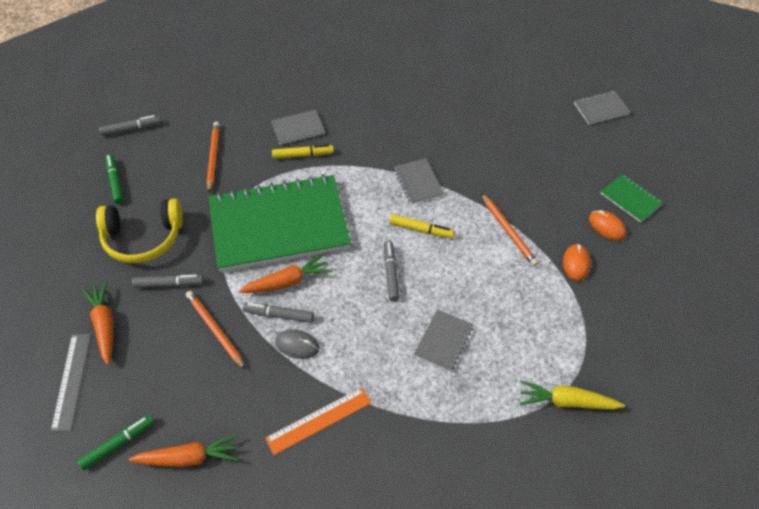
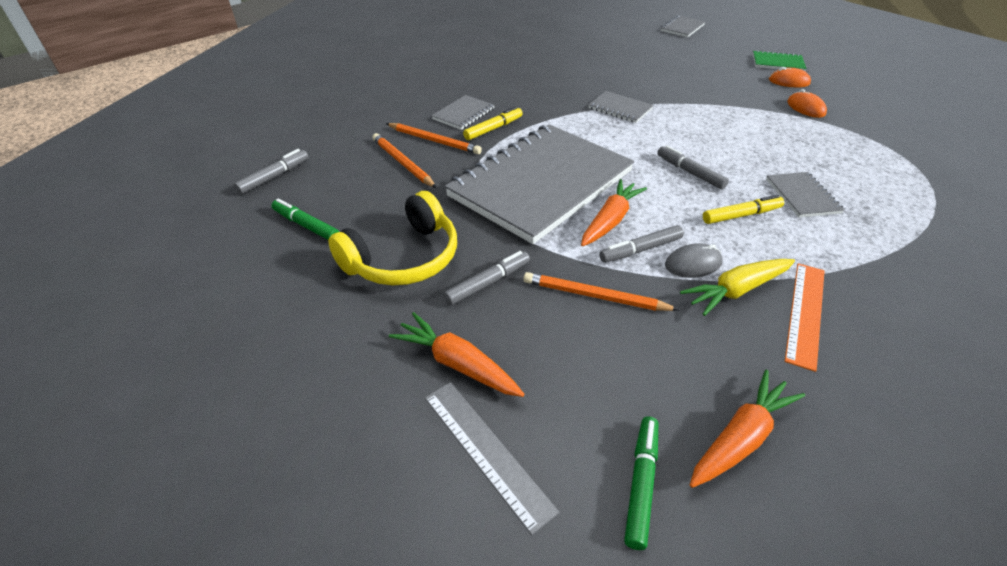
camera: 35 degrees left, 10 degrees down
green notebook [208,174,351,272] -> grey notebook [445,124,634,244]
yellow marker [389,214,455,238] -> yellow marker moved to [703,195,784,224]
orange pencil [481,193,538,266] -> orange pencil moved to [386,123,482,154]
yellow carrot [520,380,625,410] -> yellow carrot moved to [680,259,795,316]

